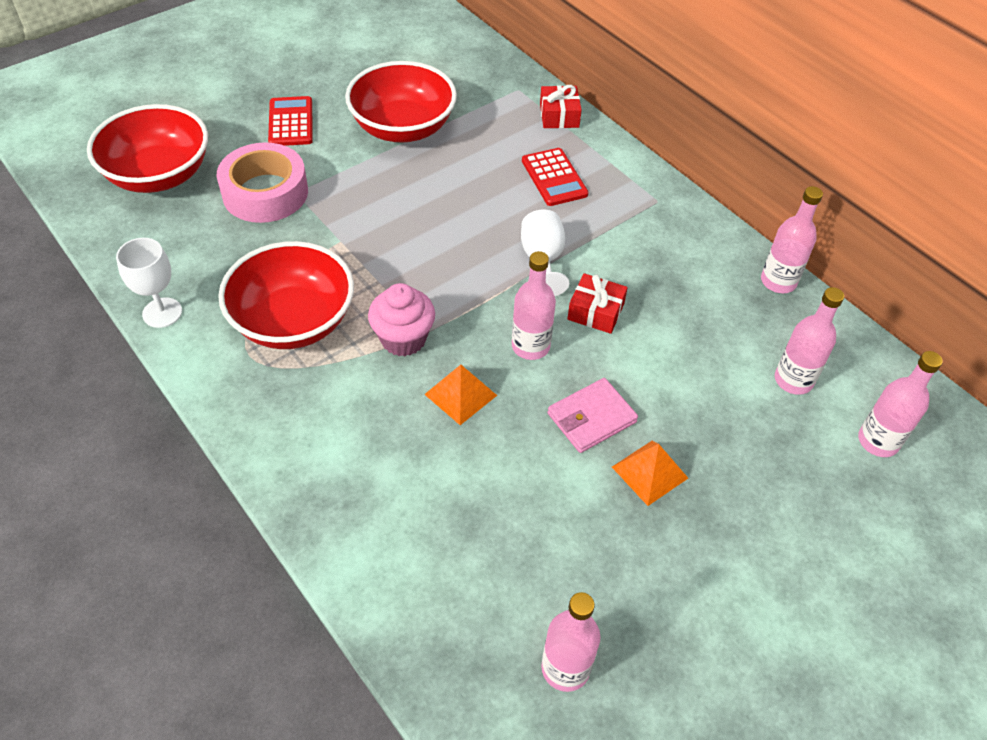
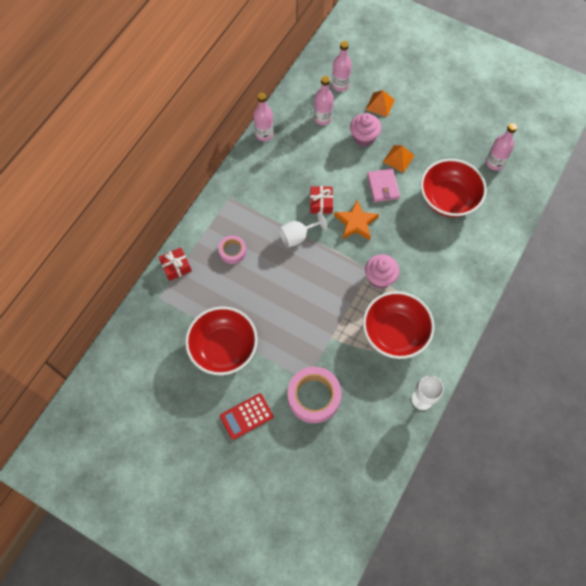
camera: 110 degrees left, 15 degrees up
red bowl [87,104,208,193] -> red bowl moved to [421,159,487,217]
orange pyramid [424,365,497,425] -> orange pyramid moved to [366,90,395,117]
pink bottle [512,251,556,360] -> orange star [334,200,379,240]
red calculator [522,148,588,206] -> pink tape [218,236,246,264]
pink wallet [548,378,638,453] -> pink wallet turned 45 degrees clockwise [367,169,400,202]
none -> pink cupcake [350,113,381,147]

